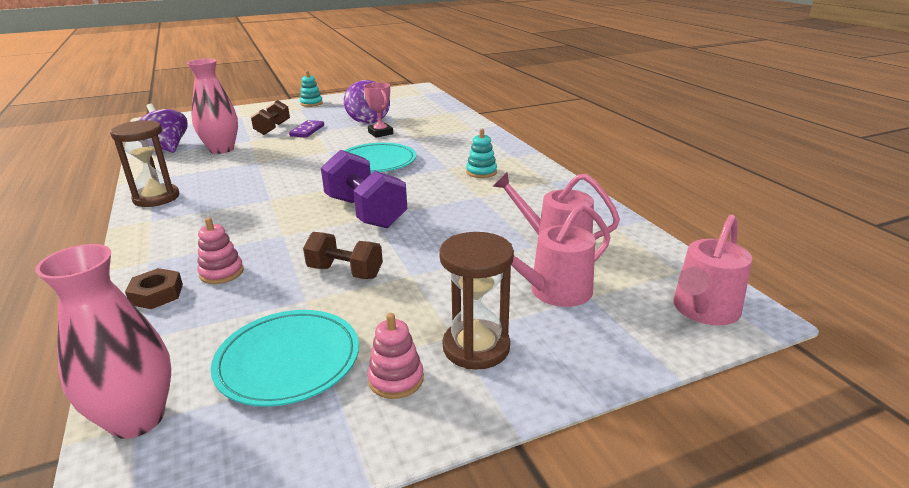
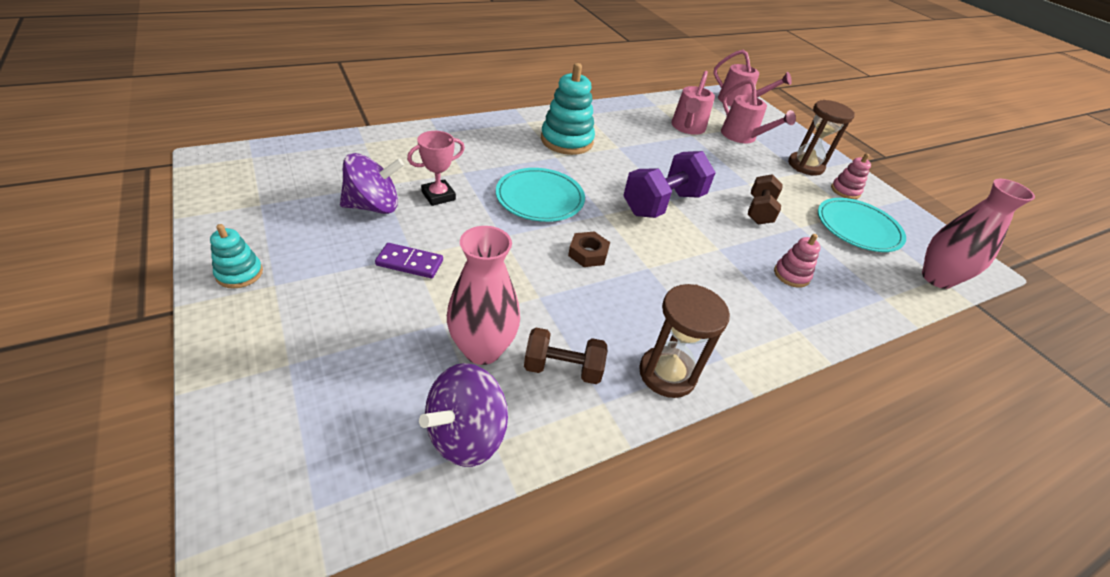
camera: 100 degrees left, 15 degrees up
brown nut [125,268,183,309] -> brown nut moved to [568,231,610,267]
brown dumbbell [251,100,290,135] -> brown dumbbell moved to [524,327,607,384]
turquoise stacking toy [466,129,497,178] -> turquoise stacking toy [541,63,595,155], size x1.86

